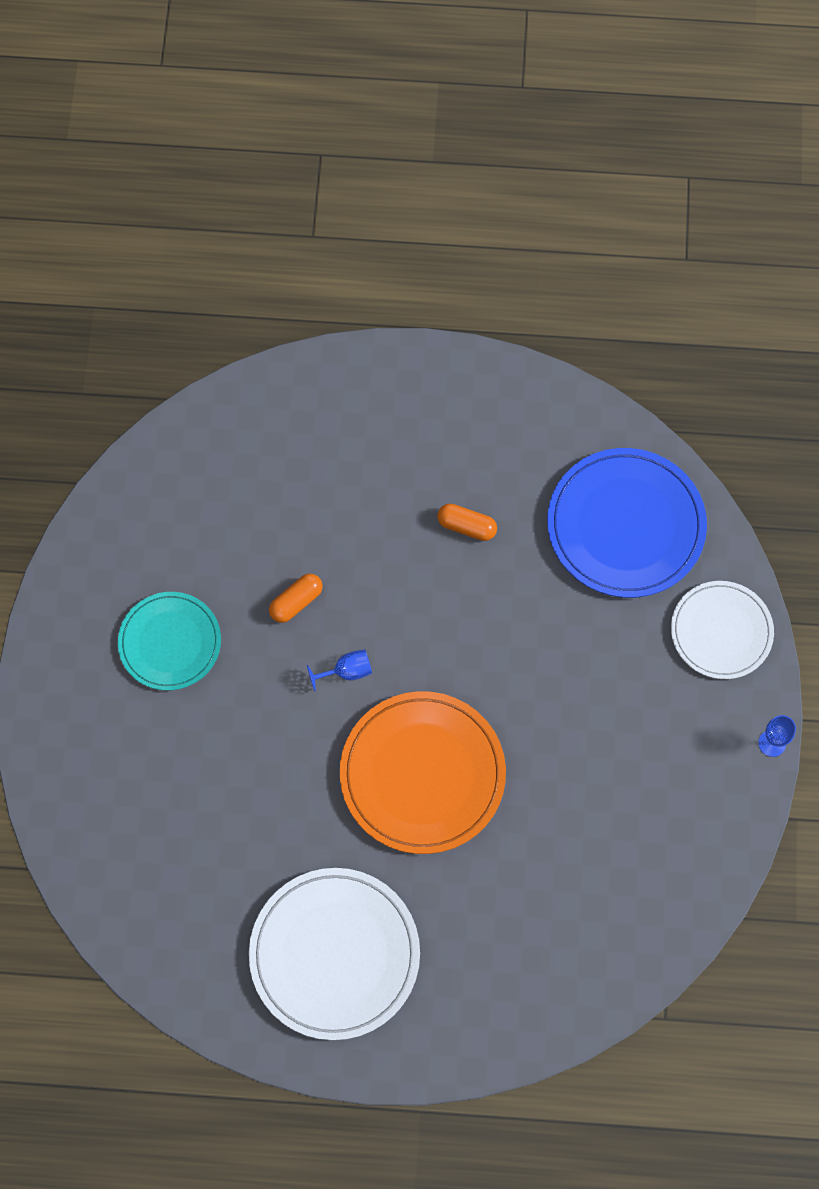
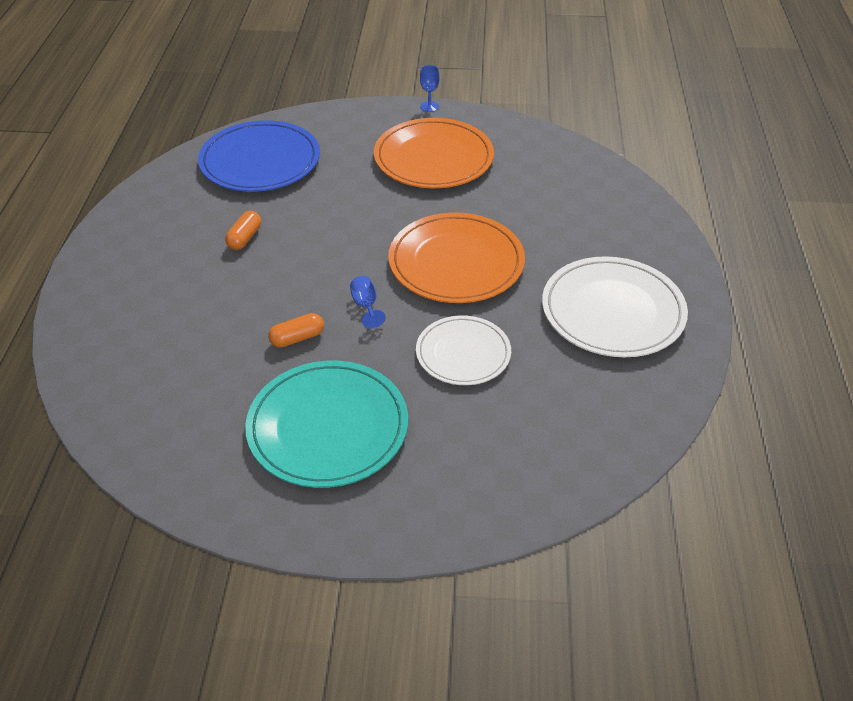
camera: 90 degrees left, 25 degrees down
turquoise plate [118,592,221,691] -> turquoise plate [245,361,408,488], size x1.57
orange capsule [269,574,323,623] -> orange capsule turned 75 degrees counterclockwise [268,313,324,348]
white plate [671,581,774,679] -> white plate moved to [416,315,511,385]
none -> orange plate [374,118,494,188]

